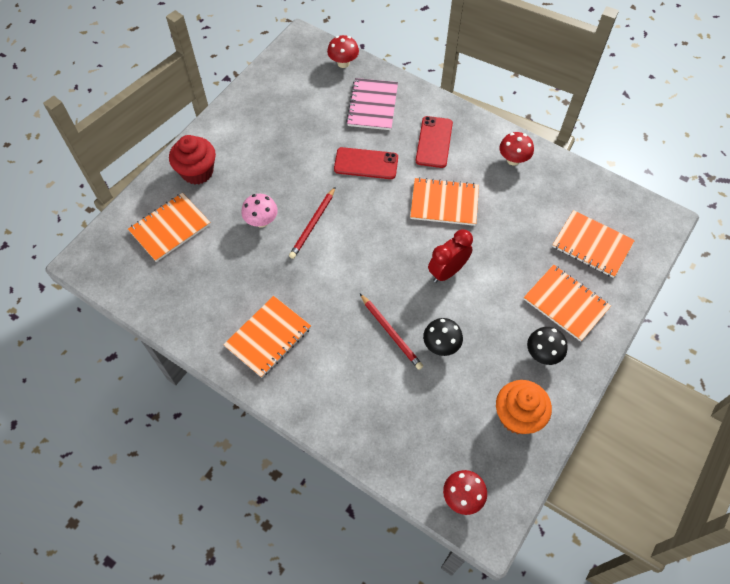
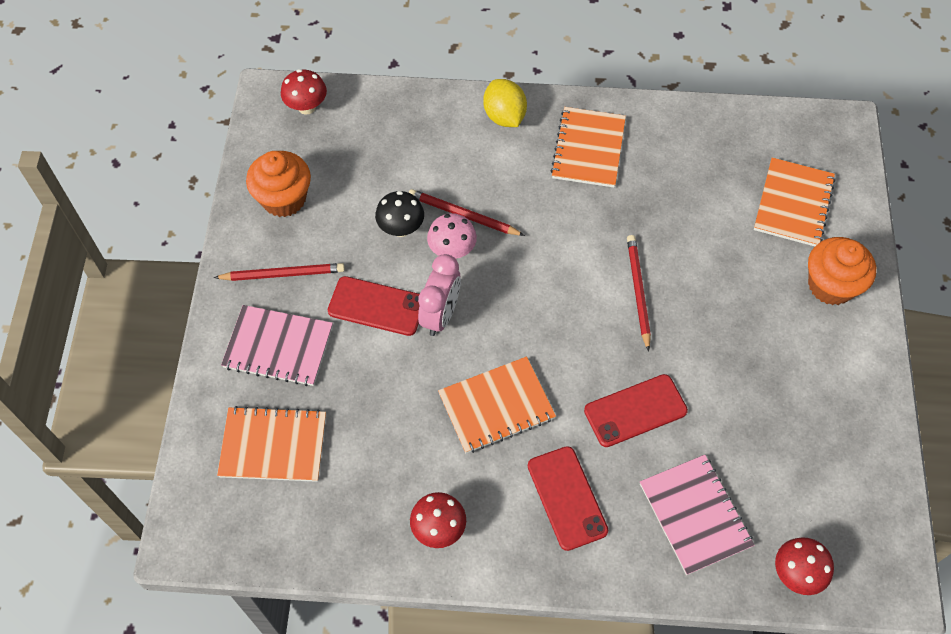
camera: 150 degrees right, 0 degrees up
red cupcake [169,135,216,185] -> orange cupcake [808,237,876,305]
pink mushroom [241,194,278,228] -> pink mushroom moved to [427,213,477,259]
red clock [428,229,473,283] -> pink clock [418,254,461,336]
orange notebook [524,265,611,342] -> pink notebook [221,305,333,386]
black mushroom [527,327,568,365] -> red pencil [214,263,345,281]
none -> red phone [328,276,420,336]
none -> yellow lemon [483,79,527,127]

